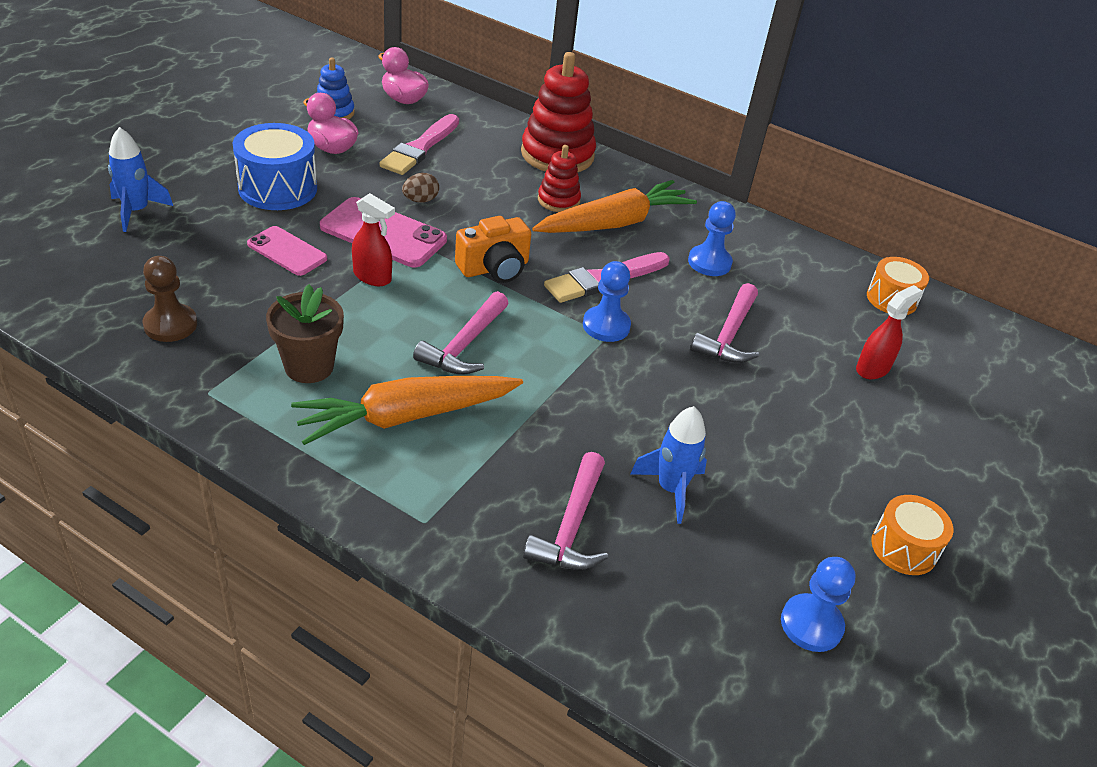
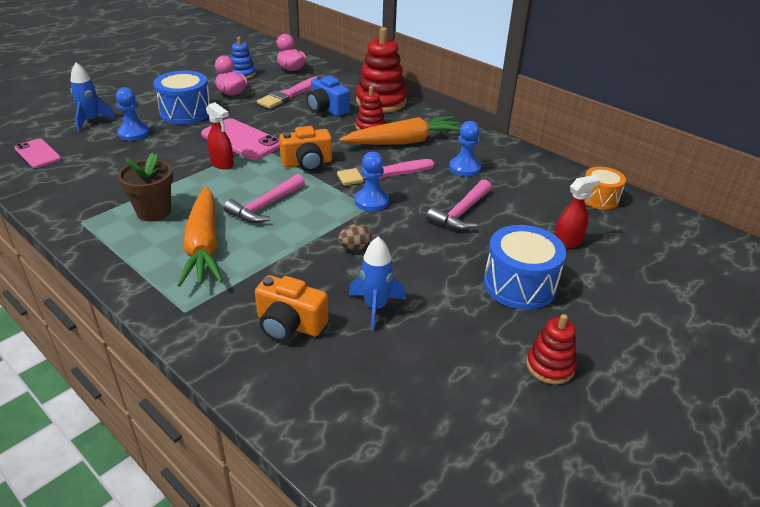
camera: 15 degrees right, 5 degrees down
brown pawn [142,256,197,342] -> none
pink phone [247,226,327,276] -> pink phone moved to [14,138,61,168]
orange carrot [291,376,523,445] -> orange carrot turned 90 degrees counterclockwise [177,186,223,287]
brown egg [402,173,439,203] -> brown egg moved to [338,224,372,250]
pink hammer [523,452,609,570] -> orange camera [255,275,328,342]
blue pawn [781,557,856,652] -> blue pawn moved to [116,87,150,141]
orange drum [871,495,953,575] -> red stacking toy [526,314,577,384]
none -> blue camera [307,75,350,116]
none -> blue drum [484,225,566,310]

